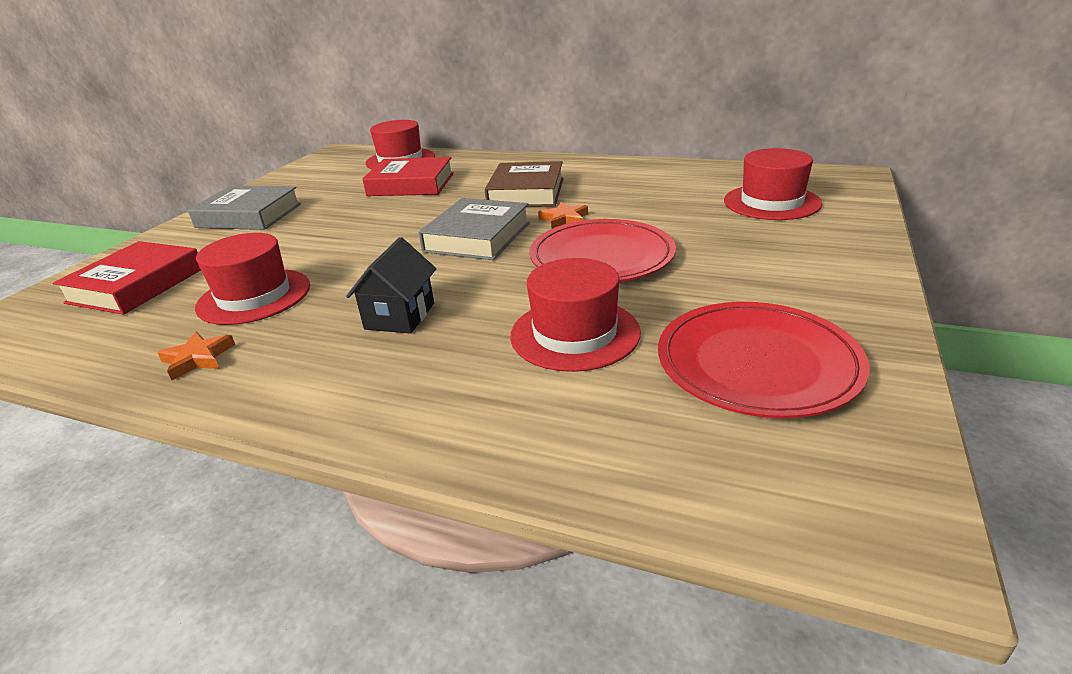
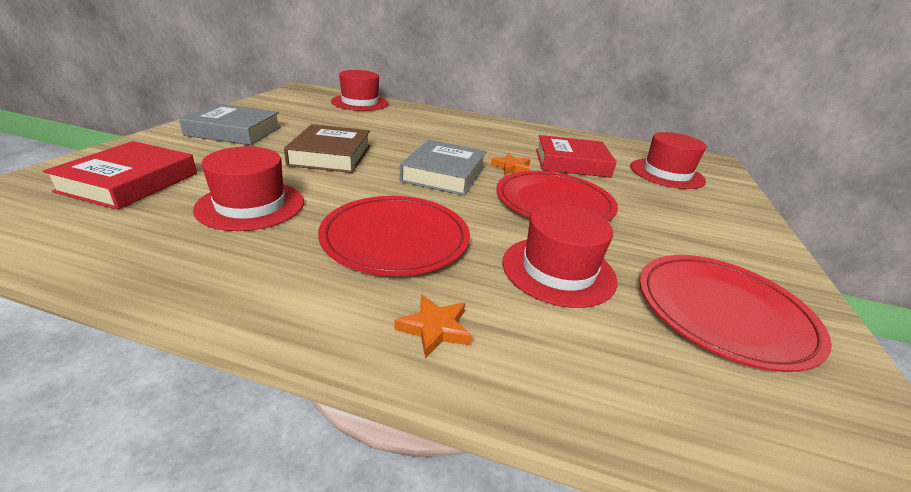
camera: 10 degrees left, 0 degrees up
orange star [157,332,235,380] -> orange star moved to [394,294,472,358]
black house [346,237,436,334] -> red plate [318,196,470,276]
red book [362,157,454,196] -> red book moved to [536,135,617,178]
brown book [485,161,564,207] -> brown book moved to [284,124,370,173]

